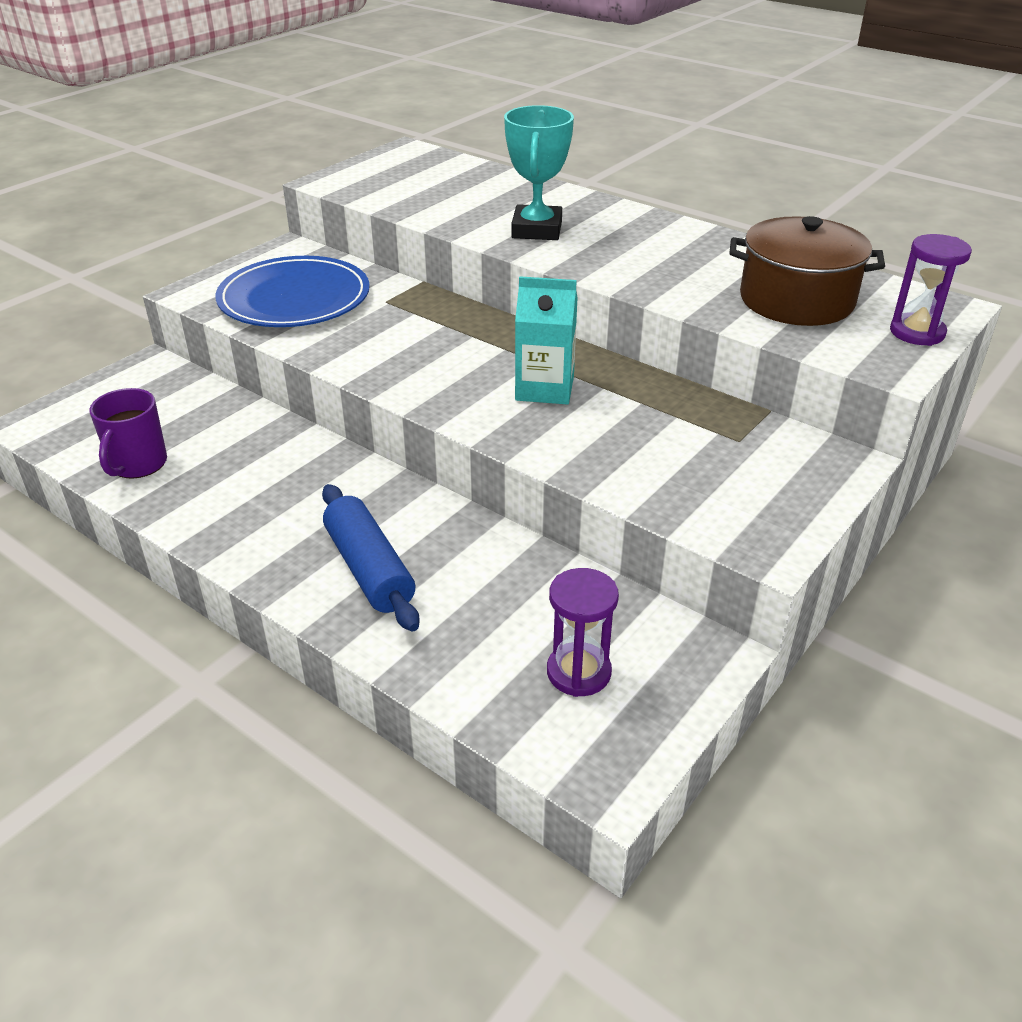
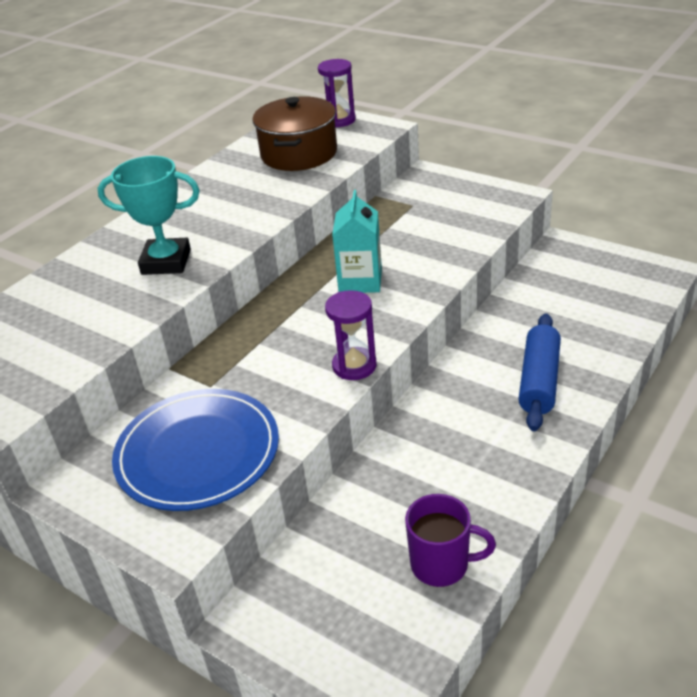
camera: 90 degrees left, 0 degrees up
blue rolling pin [322,484,420,632] -> blue rolling pin turned 45 degrees counterclockwise [518,313,561,431]
purple hourglass [547,568,619,697] -> purple hourglass moved to [325,290,377,380]

